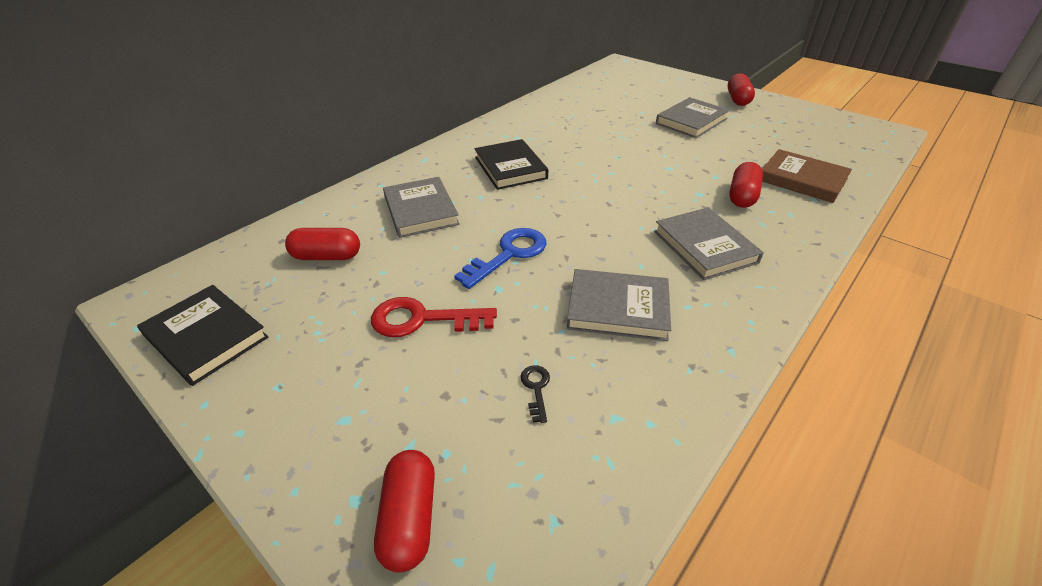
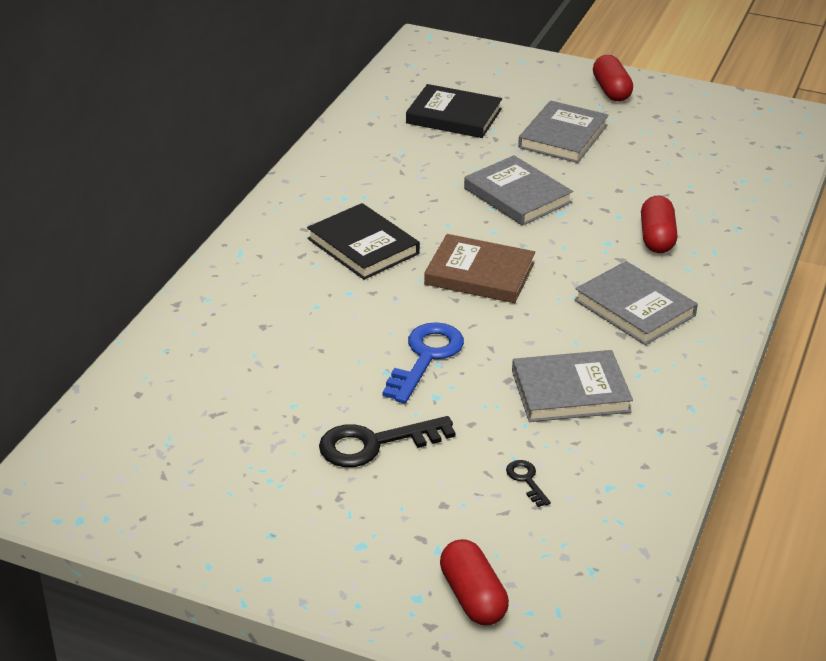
camera: 20 degrees left, 5 degrees down
black book [137,285,269,386] -> black book moved to [406,84,502,138]
red capsule [285,228,360,260] -> none
red key [371,297,497,337] -> black key [319,416,455,467]
grey book [383,177,460,238] -> grey book moved to [464,155,573,226]
brown book [762,149,852,203] -> brown book moved to [424,234,535,303]

